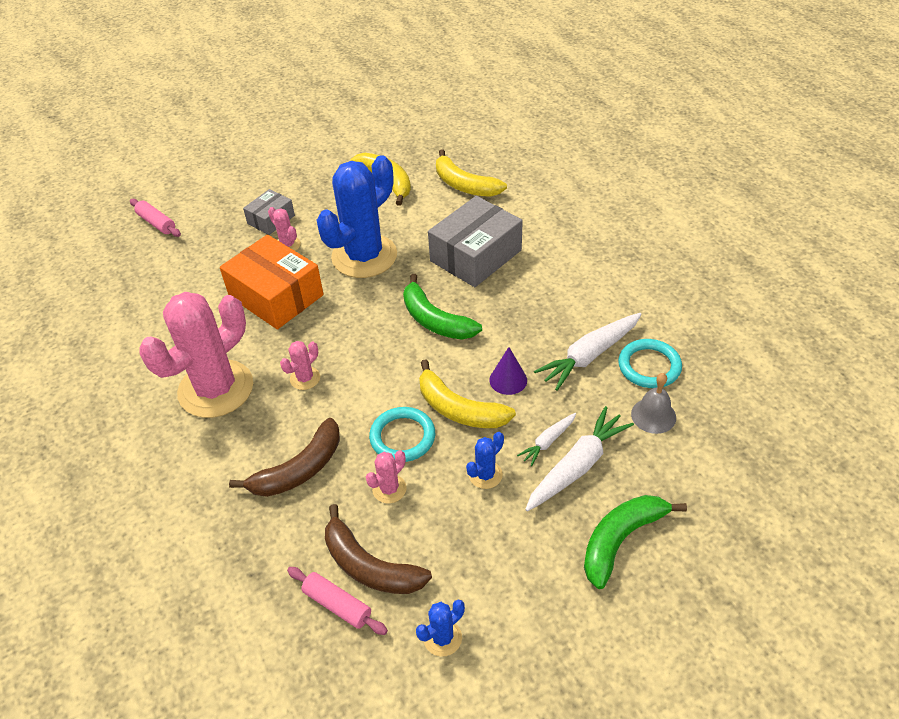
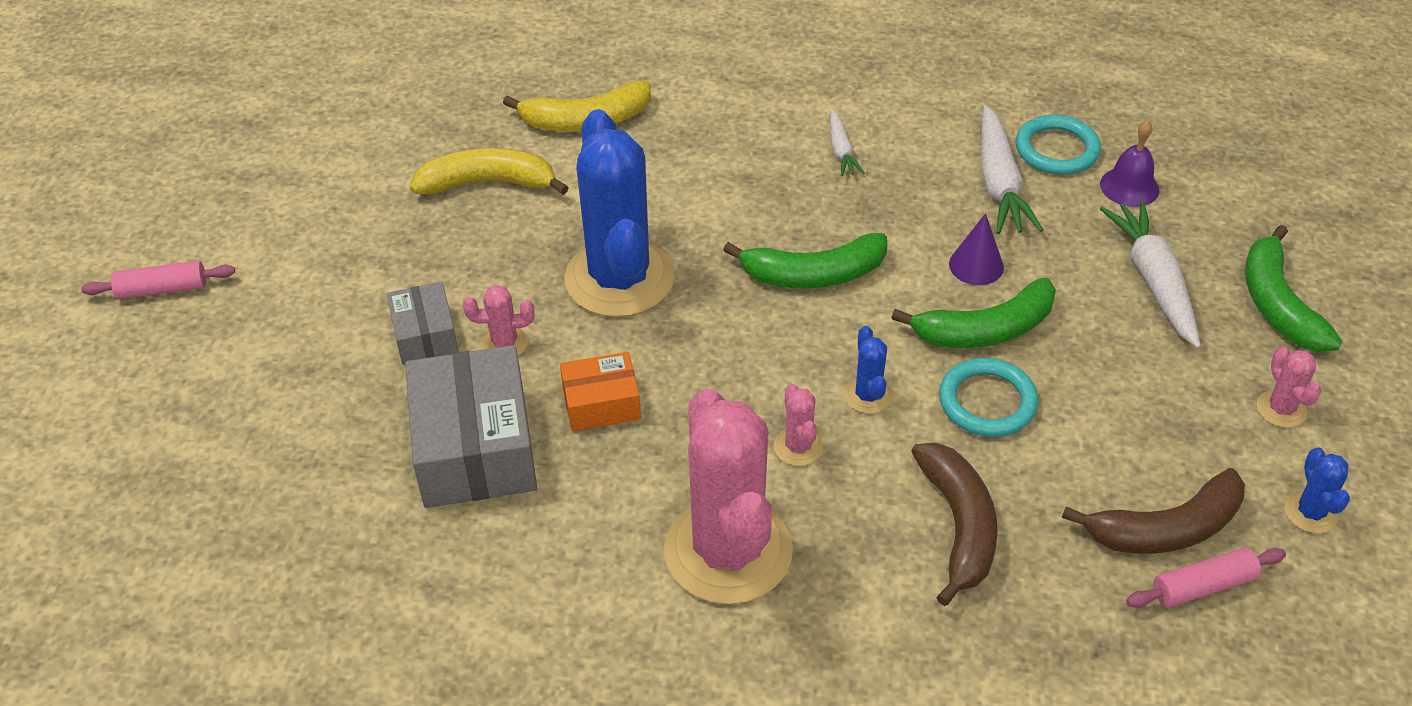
camera: 55 degrees left, 0 degrees up
pink rolling pin [130,199,181,237] -> pink rolling pin moved to [81,261,235,299]
orange box [220,234,324,329] -> orange box [560,352,641,431], size x0.54
pink cactus [366,450,407,503] -> pink cactus moved to [1257,347,1322,428]
yellow banana [419,360,516,428] -> green banana [891,278,1056,348]
grey box [428,196,523,287] -> grey box moved to [405,345,537,508]
blue cactus [466,432,504,489] -> blue cactus moved to [844,326,893,414]
white carrot [517,413,576,466] -> white carrot moved to [830,110,865,176]
grey bell [631,373,676,434] -> purple bell [1100,120,1160,207]

